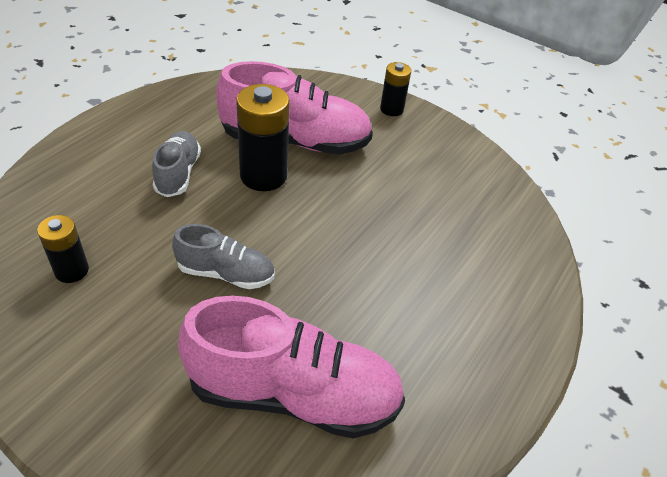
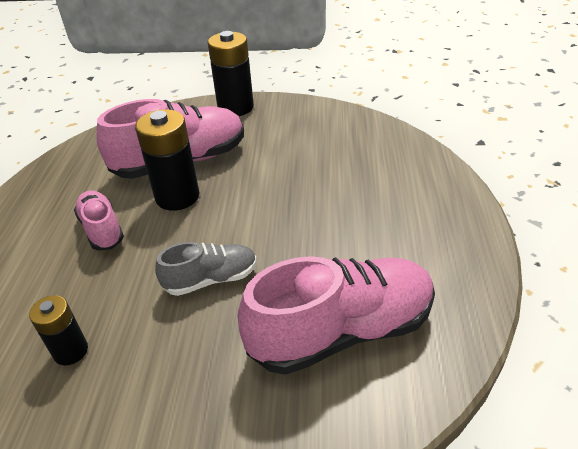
camera: 25 degrees left, 5 degrees down
grey shoe [152,131,201,197] -> pink shoe [74,190,124,250]
black battery [380,62,411,116] -> black battery [208,31,254,116], size x1.72

